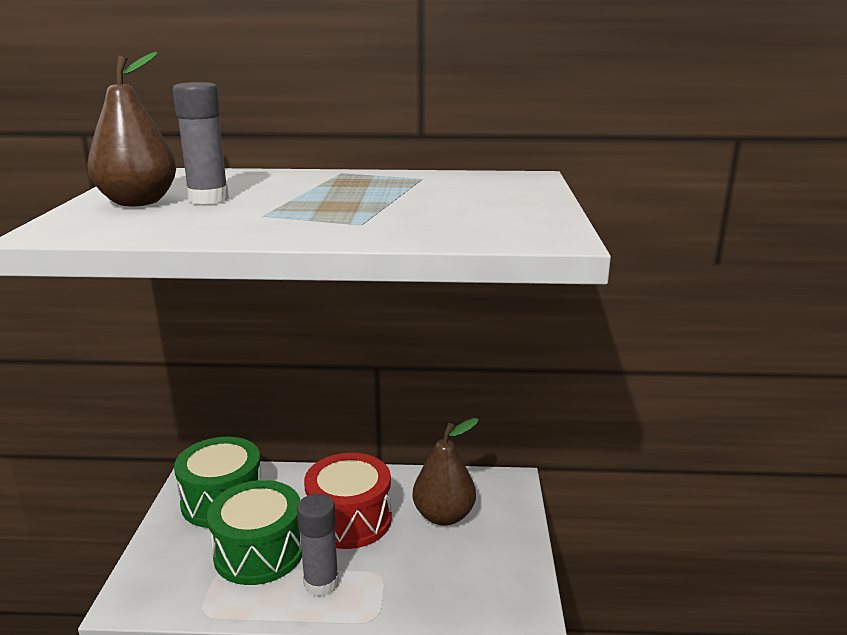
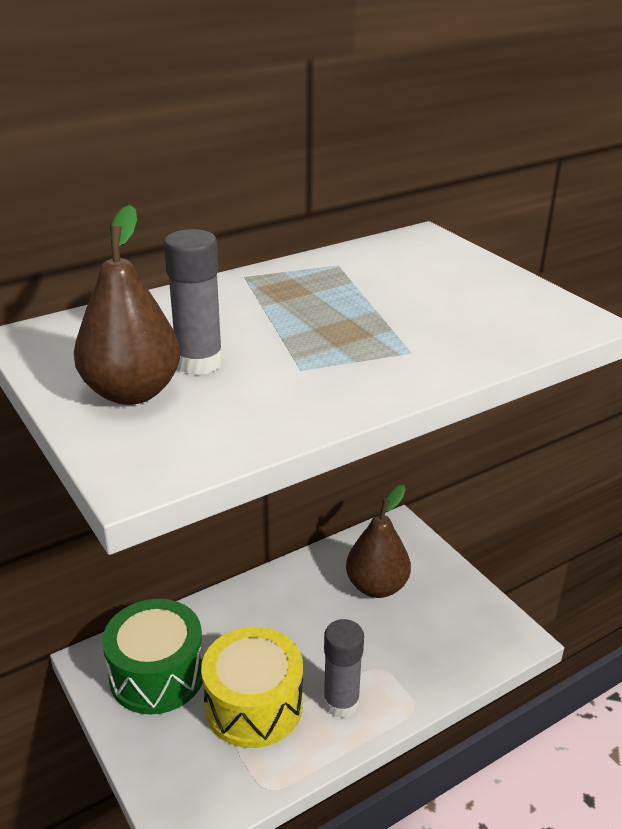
camera: 35 degrees left, 10 degrees up
green drum [207,480,302,585] -> yellow drum [201,627,303,748]
red drum [304,453,392,549] -> none

